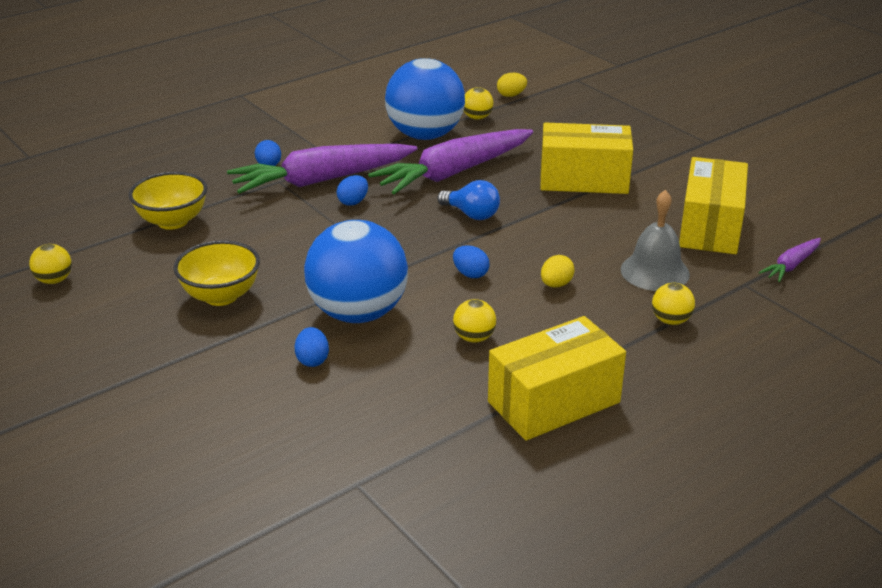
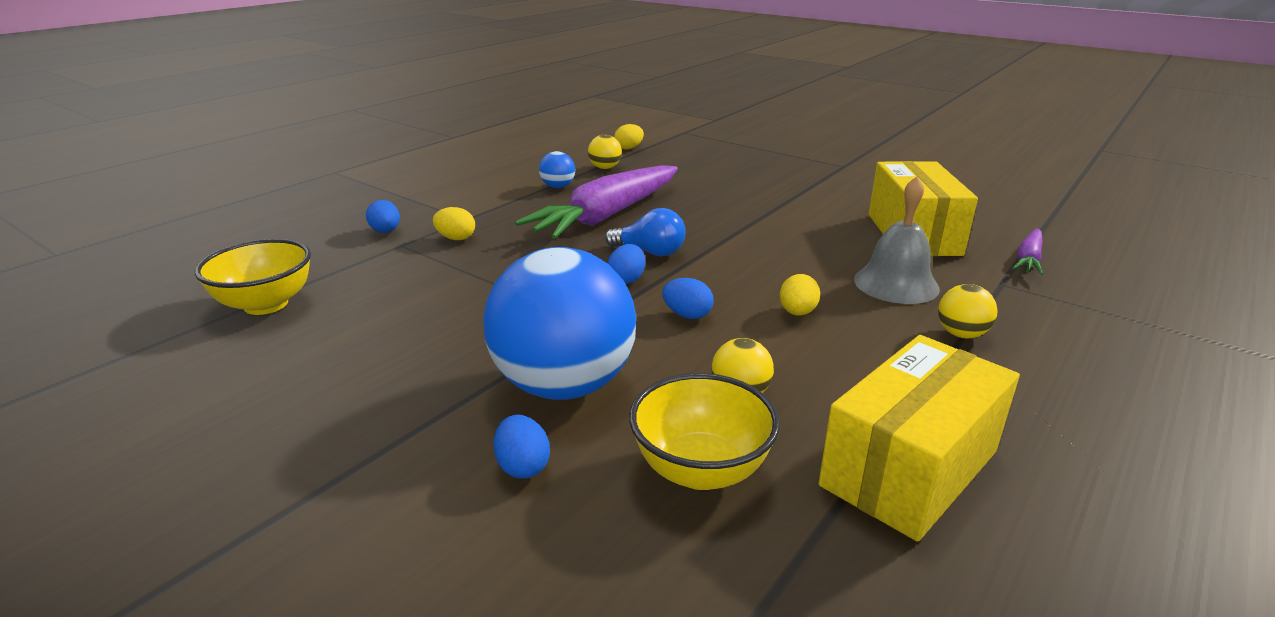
camera: 15 degrees left, 5 degrees down
yellow ball [29,244,72,284] -> none
yellow bowl [174,240,260,306] -> yellow bowl moved to [629,373,780,490]
purple carrot [227,144,417,194] -> yellow egg [433,207,475,240]
blue egg [337,175,368,206] -> blue egg moved to [608,244,645,284]
blue ball [385,58,465,140] -> blue ball [539,151,575,188], size x0.41
yellow box [540,123,633,194] -> none

